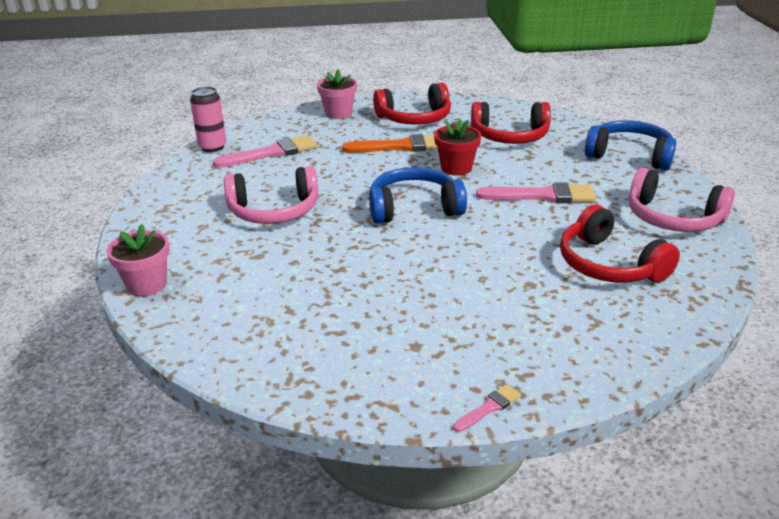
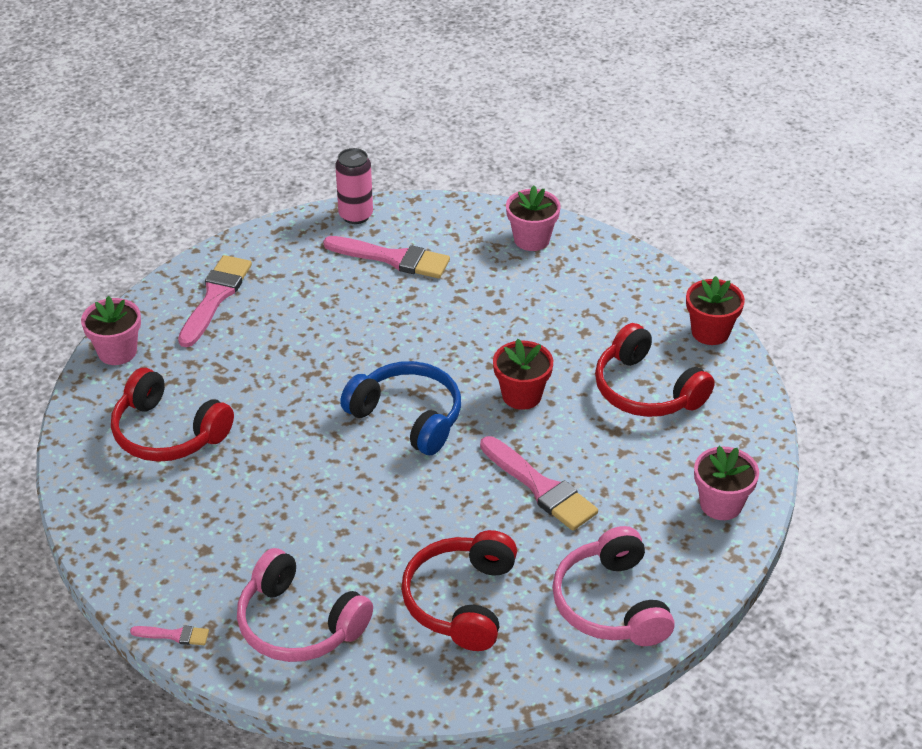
camera: 45 degrees right, 10 degrees up
pink headphones [224,166,318,224] -> pink headphones moved to [237,548,373,662]
orange brush [342,134,438,153] -> none
red headphones [373,83,451,125] -> red headphones moved to [111,368,234,462]
blue headphones [585,120,676,170] -> pink flower pot [694,446,759,520]
none -> pink brush [178,255,252,347]
none -> red flower pot [686,276,745,345]

